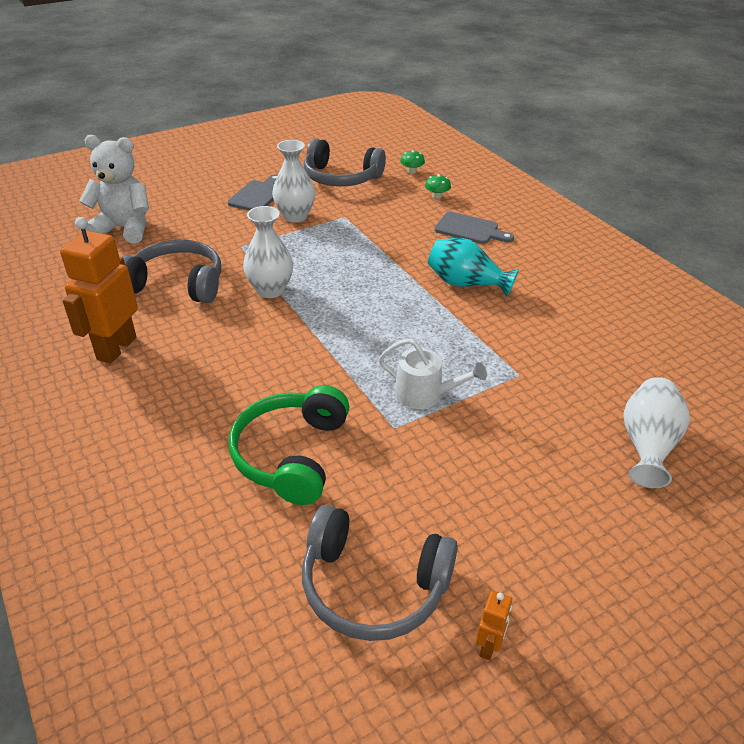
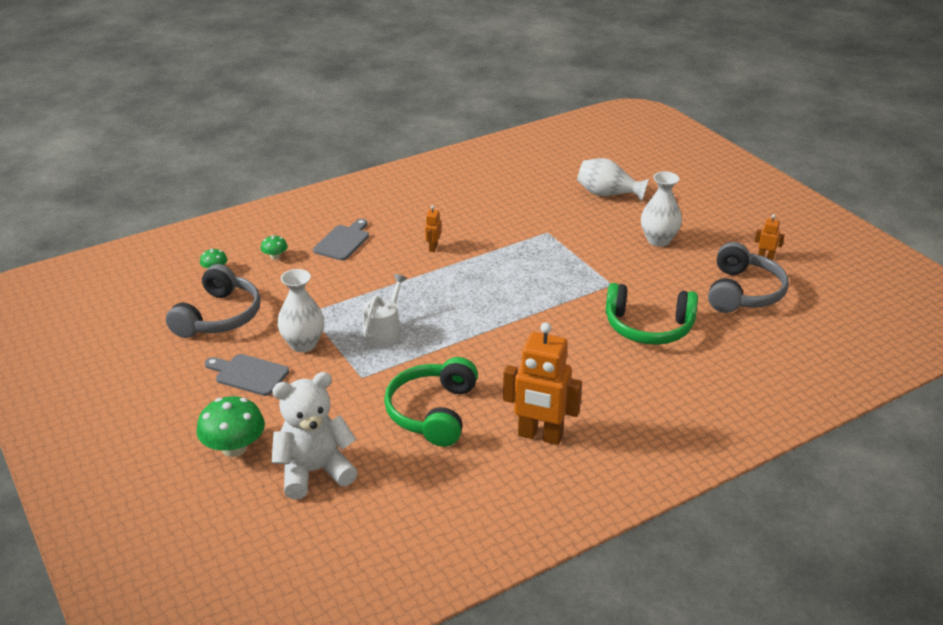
camera: 90 degrees left, 5 degrees down
white teddy bear [79,135,149,244] -> white teddy bear turned 60 degrees clockwise [271,372,358,500]
grey headphones [122,240,221,303] -> green headphones [384,357,478,447]
white vase [243,206,293,298] -> white vase moved to [641,171,682,247]
white watering can [379,338,487,409] -> white watering can moved to [363,274,407,346]
turquoise vase [428,238,519,297] -> orange robot [425,205,441,252]
none -> green mushroom [197,396,265,457]

